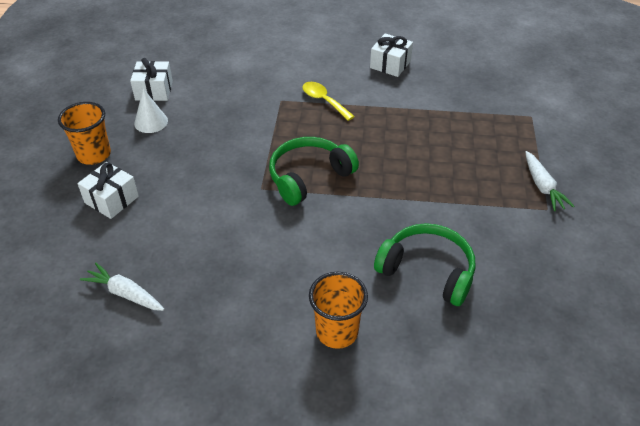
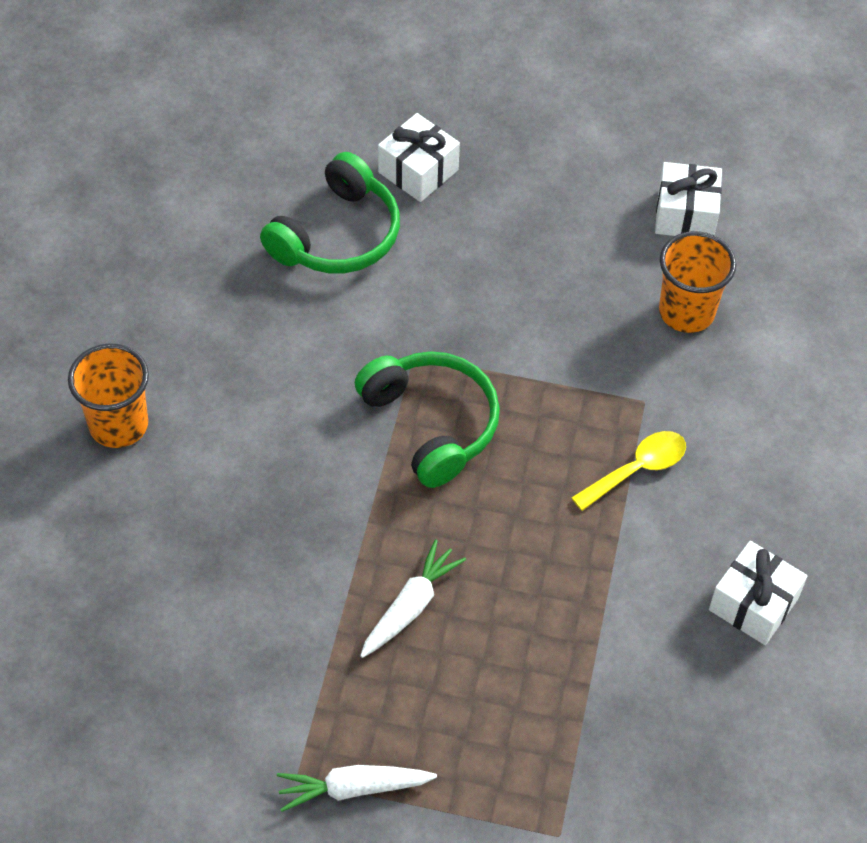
camera: 95 degrees right, 10 degrees up
orange cup [58,102,111,165] -> orange cup moved to [659,231,736,333]
white carrot [80,263,164,311] -> white carrot moved to [360,539,466,658]
white cone [134,88,168,133] -> none
green headphones [374,223,476,306] -> green headphones moved to [260,152,400,273]

